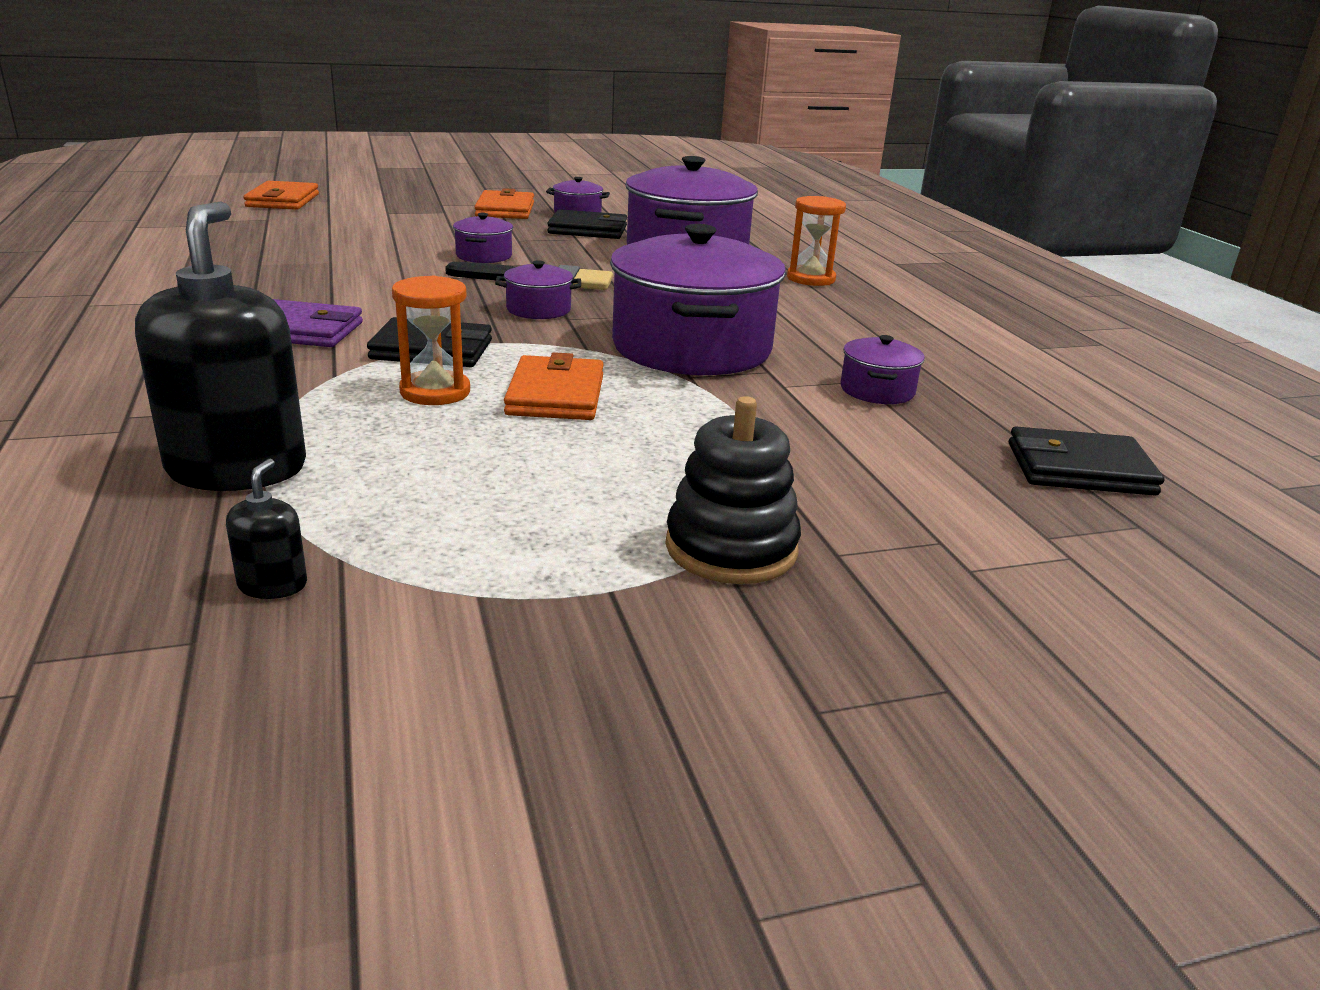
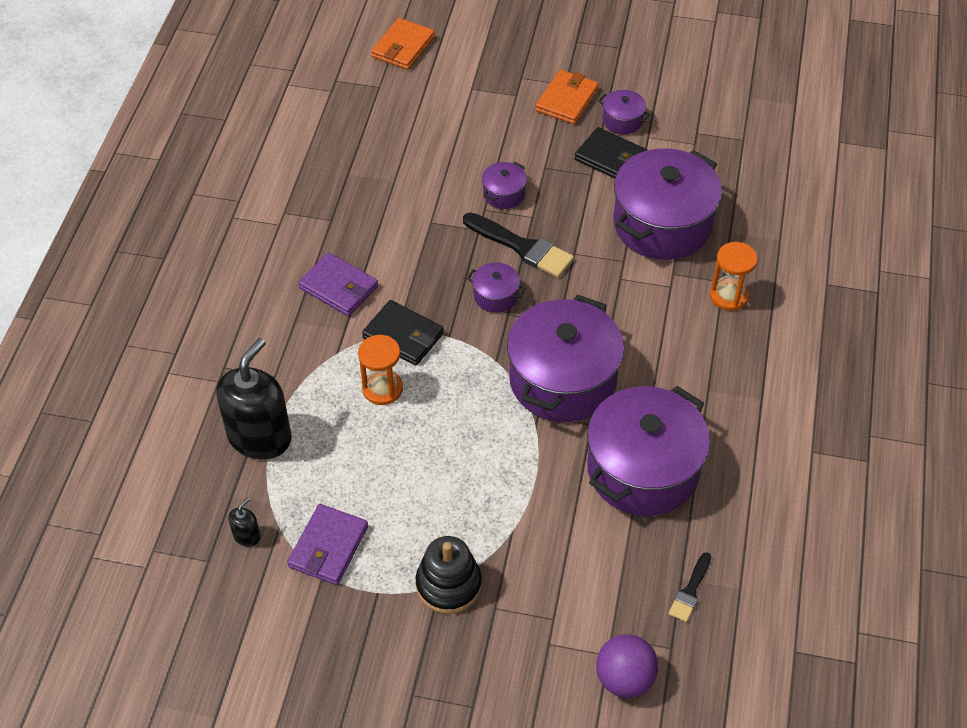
camera: 30 degrees right, 25 degrees up
orange wallet [504,352,604,420] -> none
purple pot [841,335,925,404] -> purple pot [587,386,710,516], size x2.30
black wallet [1009,427,1164,495] -> black brush [669,552,711,622]
none -> purple wallet [287,504,368,585]
none -> purple ball [596,634,658,698]

